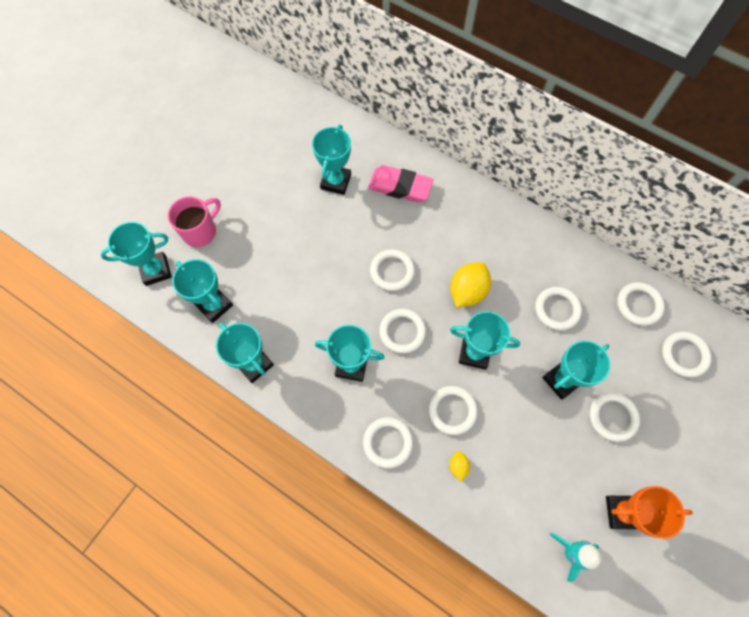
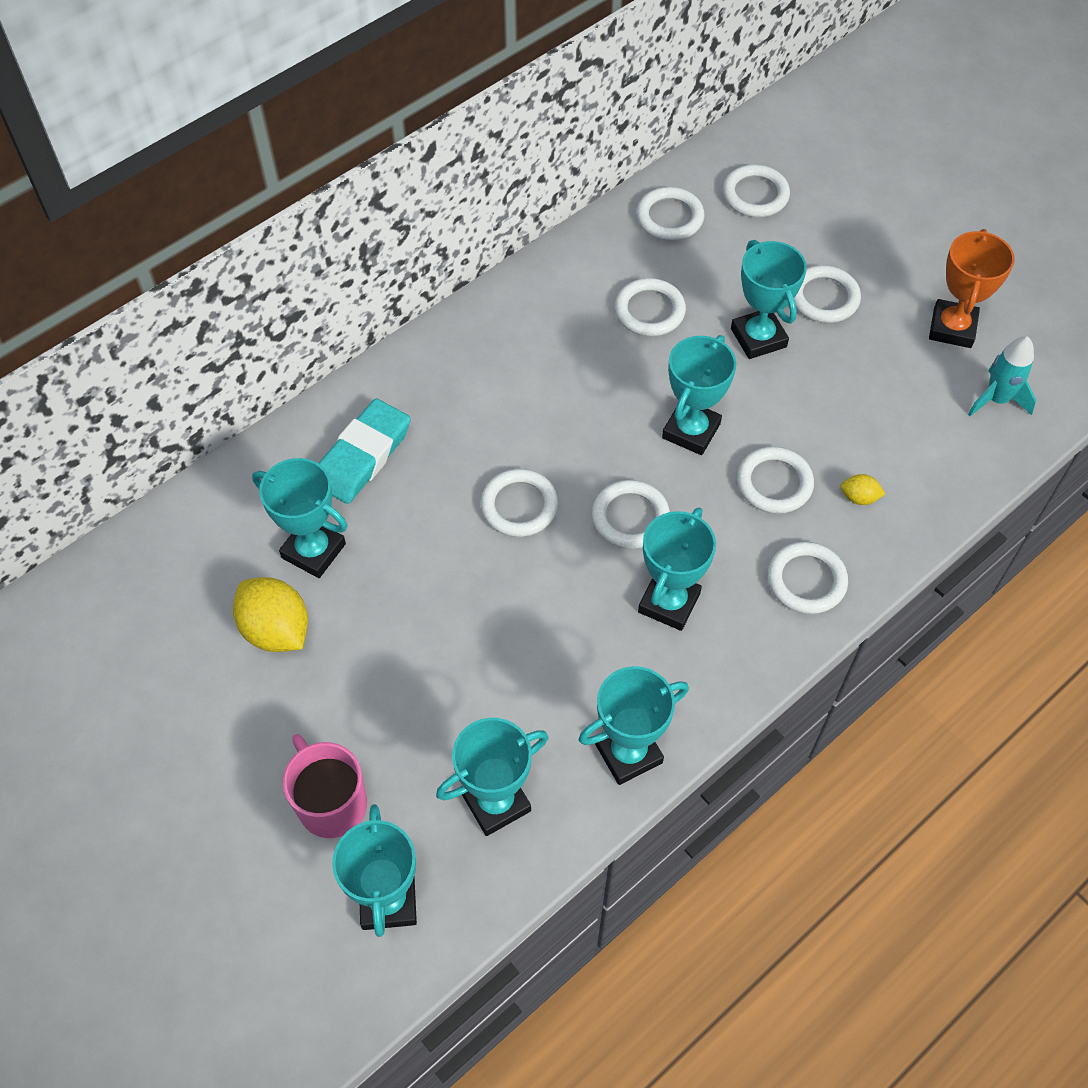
camera: 75 degrees left, 10 degrees down
pink eraser [368,165,433,202] -> turquoise eraser [319,399,411,504]
yellow lemon [450,262,491,307] -> yellow lemon moved to [233,577,308,652]

